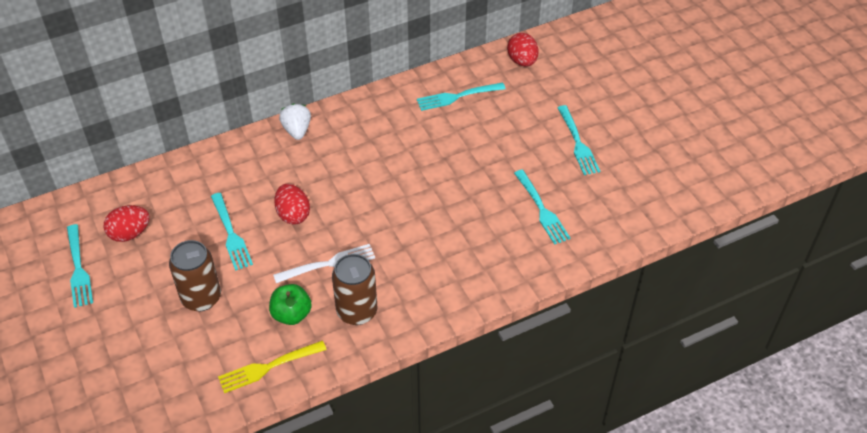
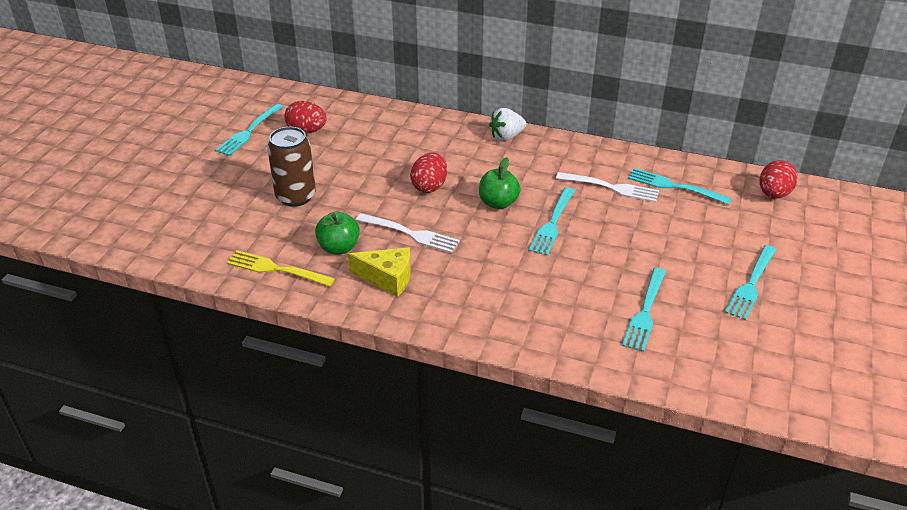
camera: 45 degrees right, 10 degrees down
turquoise fork [211,193,253,271] -> turquoise fork moved to [528,187,575,256]
white strawberry [279,103,311,140] -> white strawberry turned 150 degrees counterclockwise [489,108,526,141]
brown can [332,254,377,325] -> yellow cheese [348,248,411,297]
none -> green apple [479,157,521,209]
none -> white fork [556,172,659,202]

